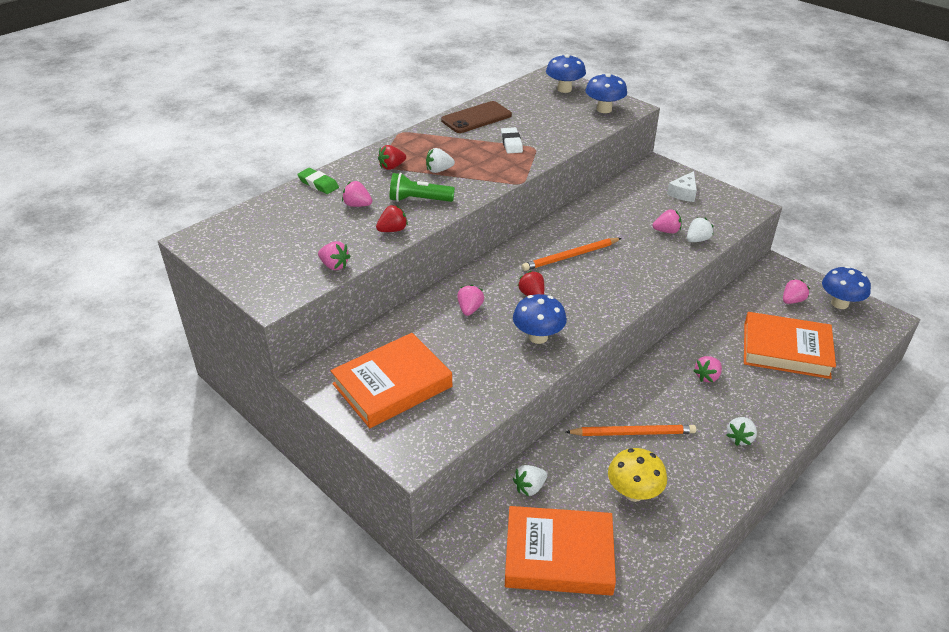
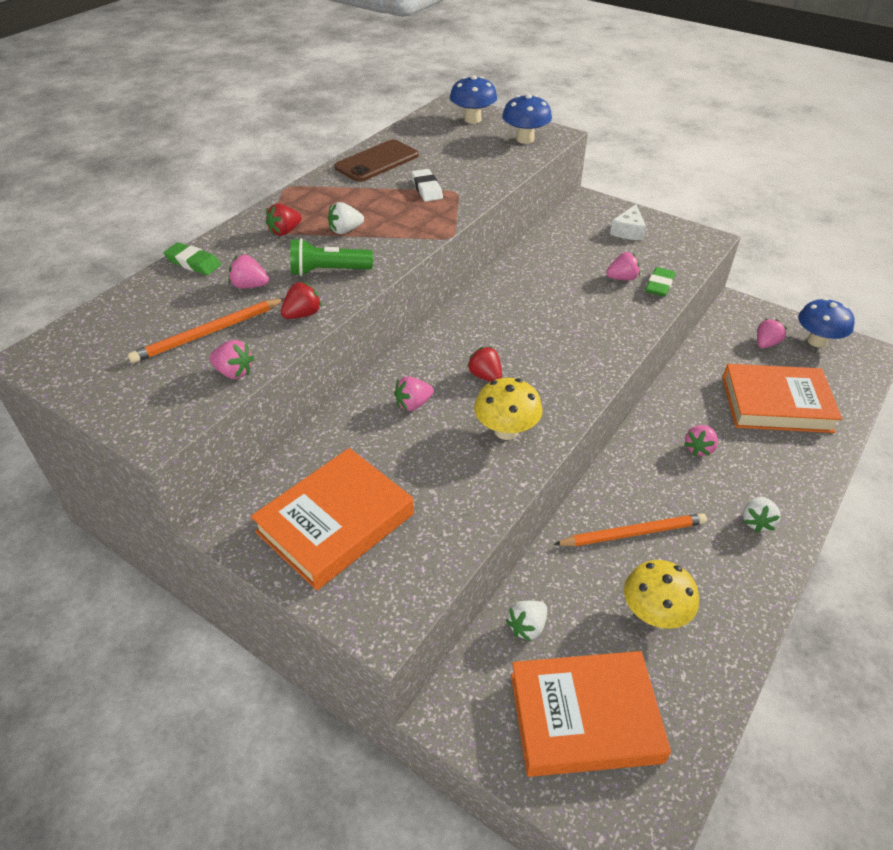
camera: 10 degrees left, 5 degrees up
pink strawberry [457,284,484,316] -> pink strawberry turned 120 degrees counterclockwise [394,376,434,411]
blue mushroom [513,294,567,344] -> yellow mushroom [474,378,543,440]
orange pencil [522,238,622,271] -> orange pencil moved to [128,298,285,363]
white strawberry [687,217,714,242] -> green eraser [646,267,675,297]

